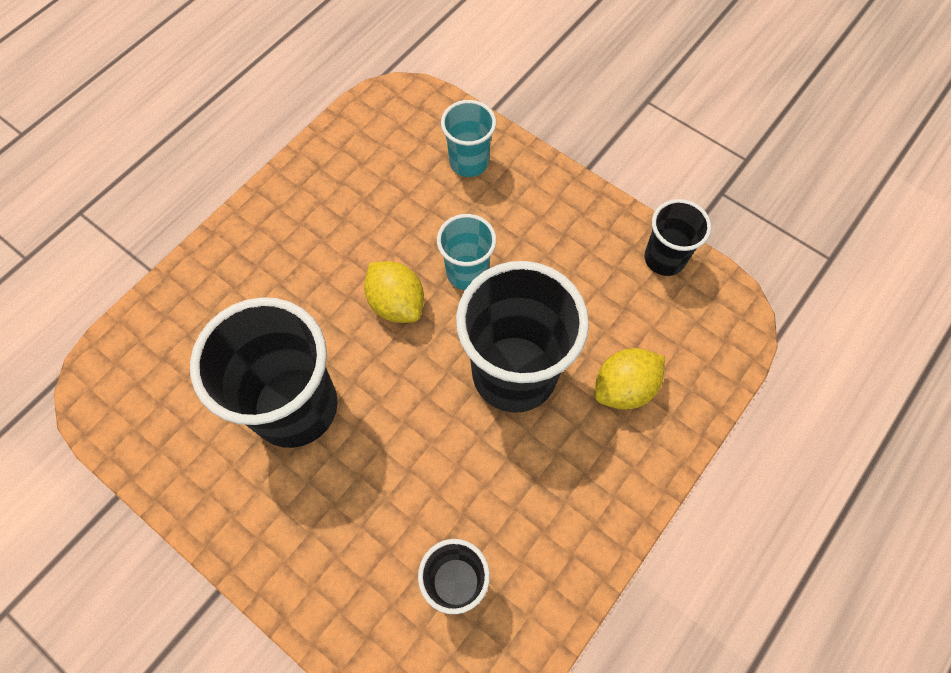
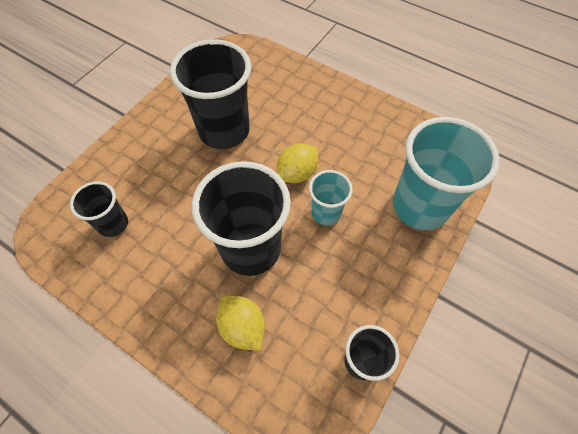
camera: 85 degrees right, 5 degrees down
turquoise cup [441,100,496,177] -> turquoise cup [393,117,500,230], size x1.90

